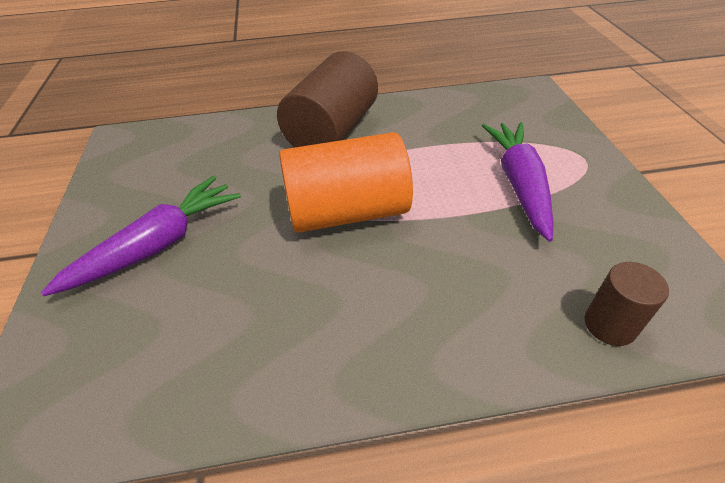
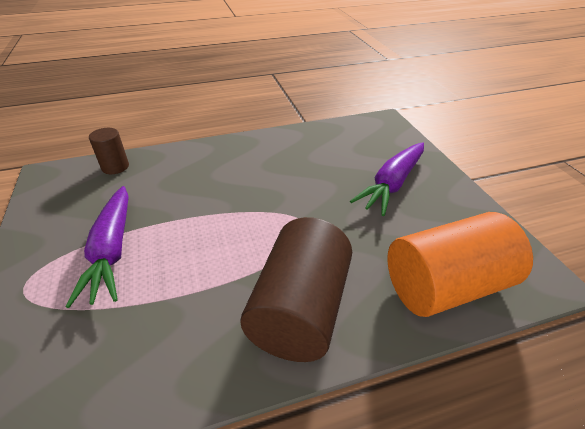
camera: 170 degrees right, 5 degrees down
orange cylinder [279,132,413,233] -> orange cylinder moved to [387,212,533,317]

